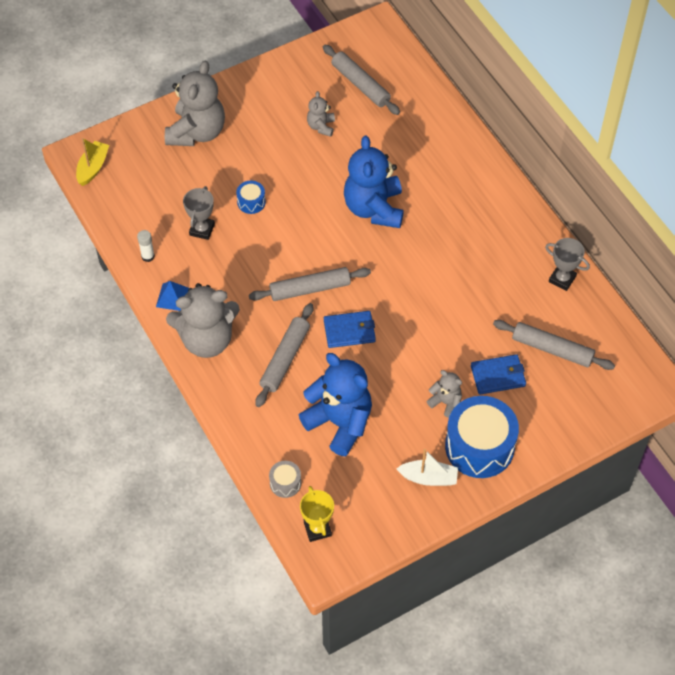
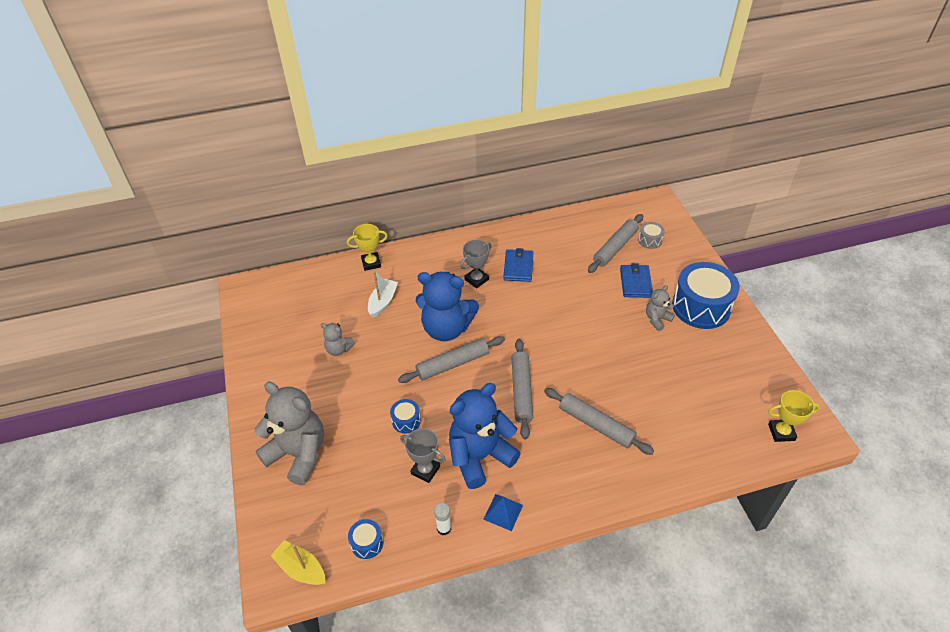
camera: 75 degrees left, 10 degrees down
grey teddy bear [166,283,240,358] -> none
grey drum [269,461,301,498] -> grey drum moved to [638,222,665,249]
blue teddy bear [299,353,372,456] -> blue teddy bear moved to [449,383,521,489]
grey rolling pin [323,45,400,115] -> grey rolling pin moved to [398,336,505,383]
blue wallet [324,311,376,348] -> blue wallet moved to [503,248,533,282]
white boat [396,449,458,486] -> white boat moved to [368,271,398,318]
grey trophy [545,238,590,291] -> grey trophy moved to [460,240,492,288]
none -> yellow trophy [347,224,387,271]
none -> blue drum [348,519,384,559]

